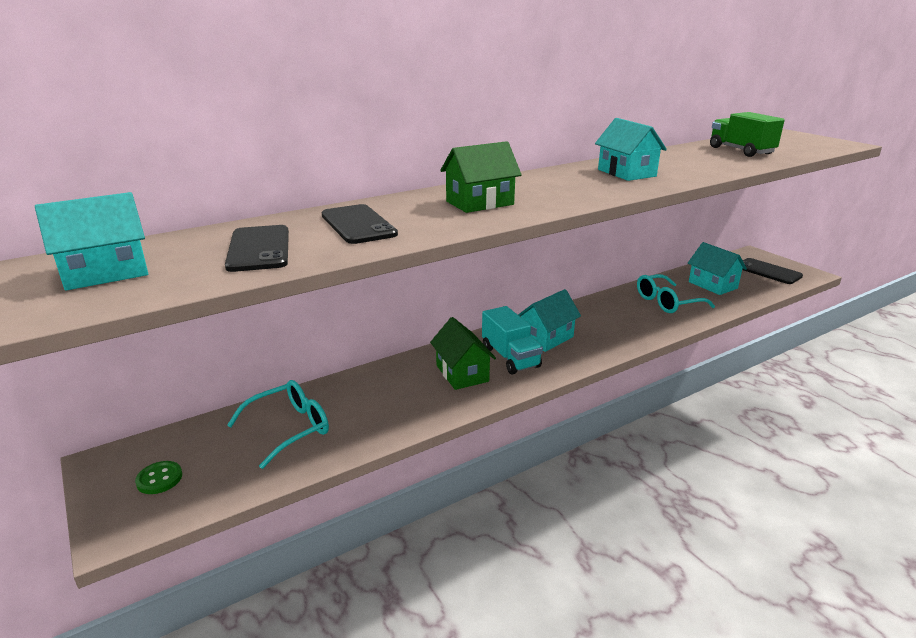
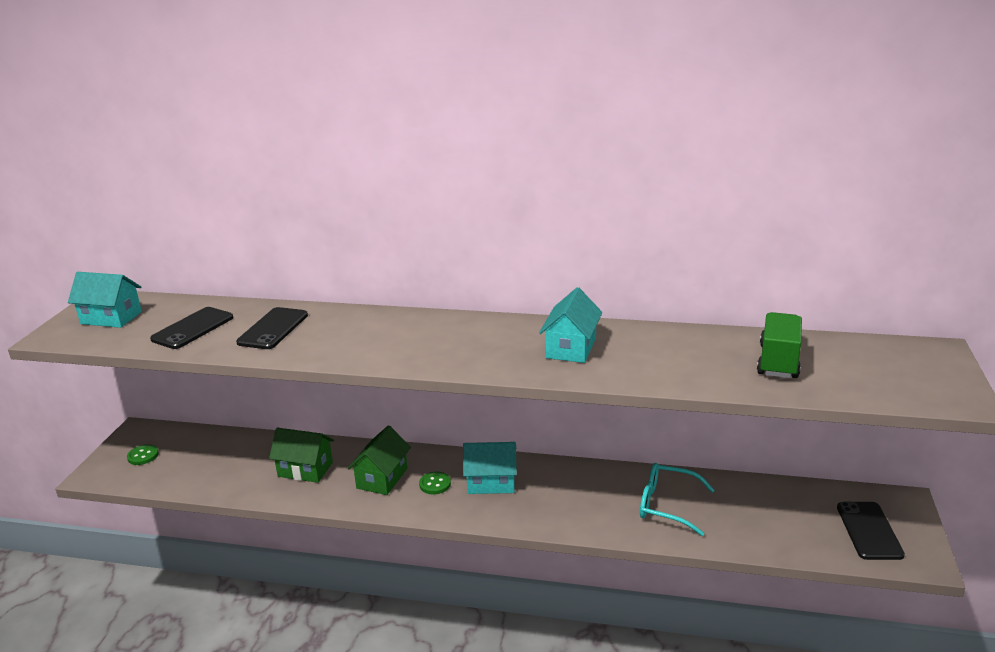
camera: 45 degrees right, 0 degrees up
turquoise glasses [227,380,329,469] -> none
green house [440,141,522,213] -> green house moved to [269,428,334,483]
turquoise truck [482,306,543,374] -> green button [419,472,451,494]
turquoise house [688,242,747,295] -> none

